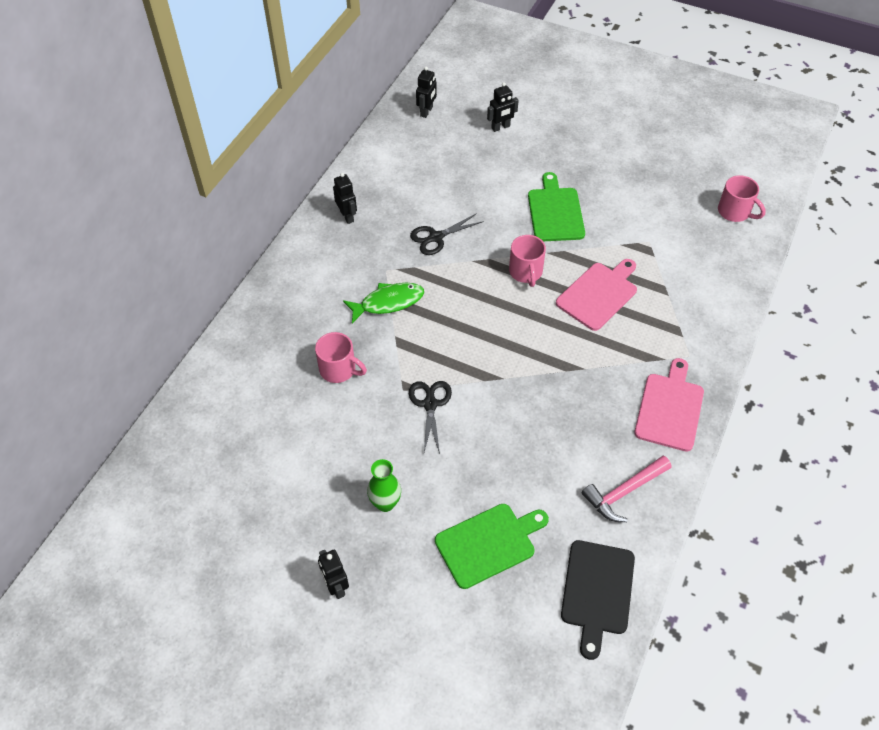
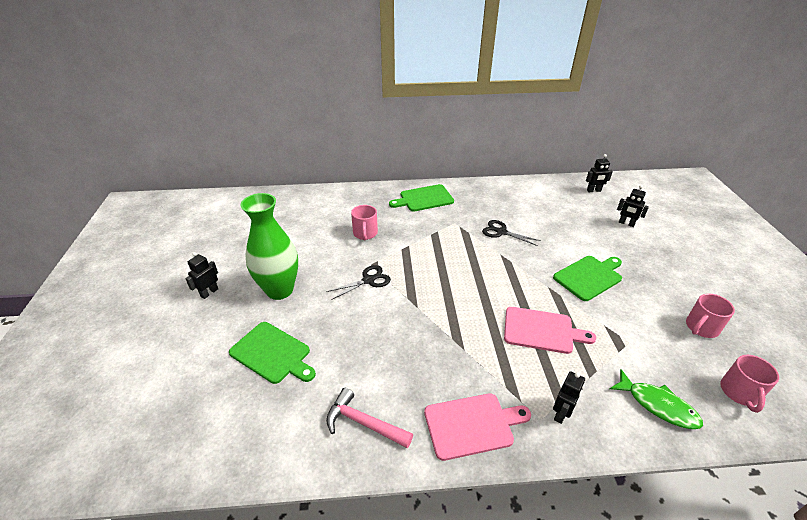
camera: 60 degrees right, 15 degrees down
black robot [333,173,357,224] -> black robot moved to [553,371,585,424]
green fish [343,283,424,323] -> green fish moved to [610,369,703,429]
green vase [367,459,401,512] -> green vase [240,193,298,300], size x2.00
pink mug [509,235,546,287] -> pink mug moved to [686,293,735,338]
black cutting board [561,540,635,660] -> none
none -> green cutting board [389,184,454,212]

